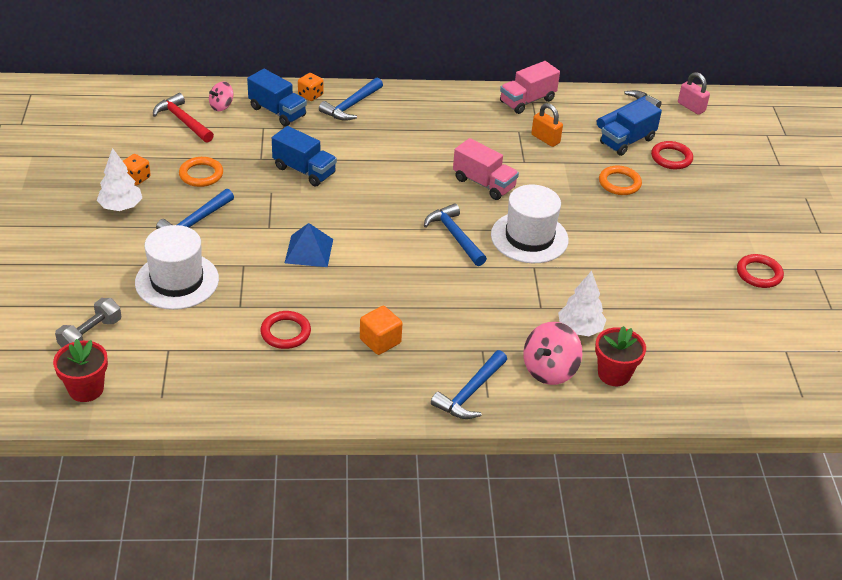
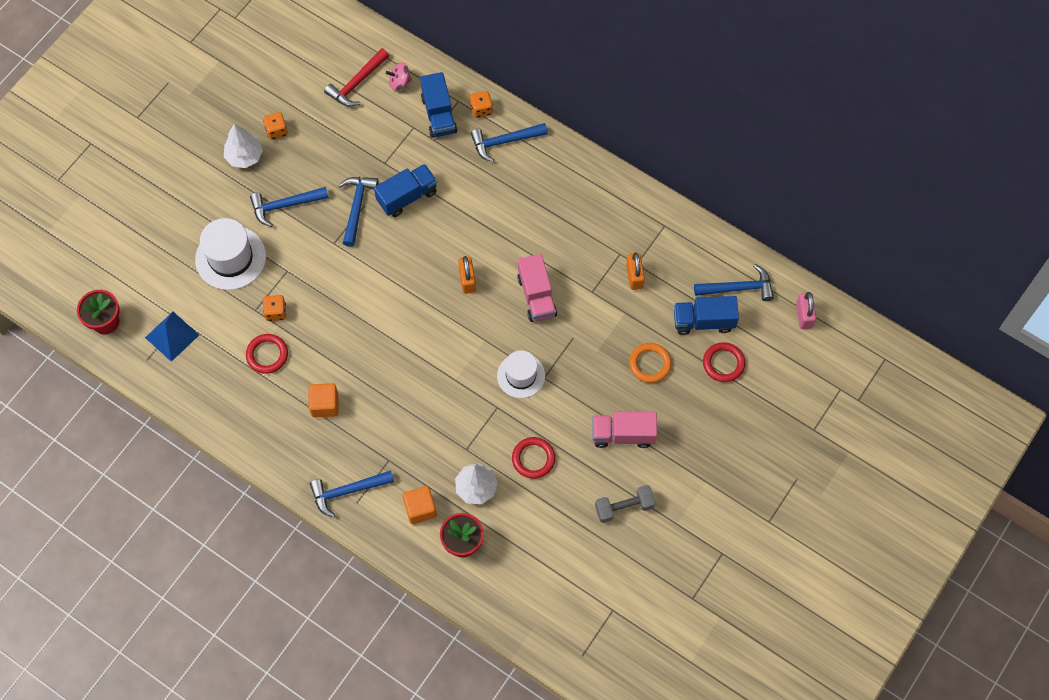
camera: 40 degrees right, 25 degrees up
grey dumbbell [55,298,121,347] -> grey dumbbell moved to [595,485,655,523]
red hammer [153,93,214,143] -> red hammer turned 135 degrees counterclockwise [324,48,389,107]
orange ring [179,157,223,187] -> none
blue truck [272,126,337,186] -> blue truck turned 105 degrees counterclockwise [374,164,437,217]
blue pyramid [285,223,333,267] -> blue pyramid moved to [145,312,199,362]
blue hammer [424,203,487,266] -> blue hammer moved to [338,177,379,247]
white hat [491,185,569,263] -> white hat [497,350,545,398], size x0.66
pink truck [500,61,560,114] -> pink truck moved to [592,412,657,448]
pink spinning top [523,322,582,385] -> orange cube [402,486,437,524]
red ring [737,254,784,288] -> red ring moved to [512,437,555,479]
none -> orange dice [263,295,286,321]
none -> orange padlock [458,256,476,294]

